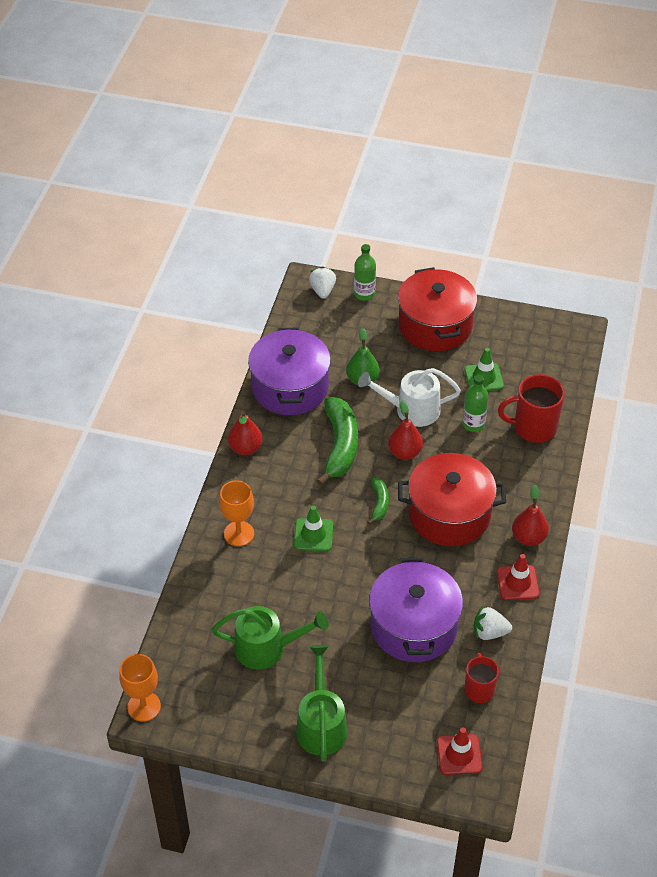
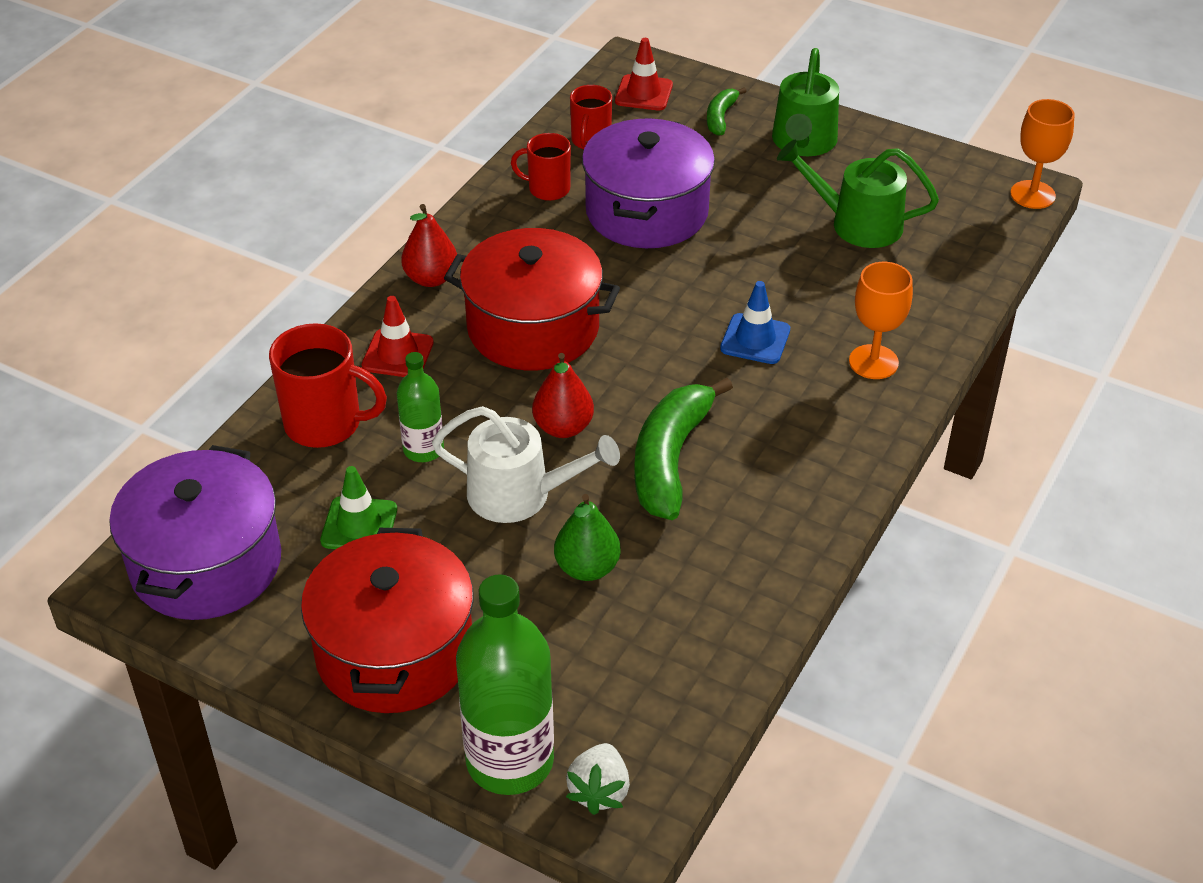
camera: 165 degrees left, 5 degrees down
red pear [228,411,263,455] -> none
purple pot [248,327,331,415] -> purple pot moved to [109,445,281,620]
green traffic cone [294,506,333,551] -> blue traffic cone [720,281,790,364]
green bottle [354,244,376,301] -> green bottle [456,574,554,795], size x1.82
green banana [368,478,389,525] -> green banana moved to [707,87,747,136]
white strawberry [474,606,512,640] -> red mug [511,133,571,201]
red traffic cone [497,554,540,600] -> red traffic cone moved to [362,296,434,377]

